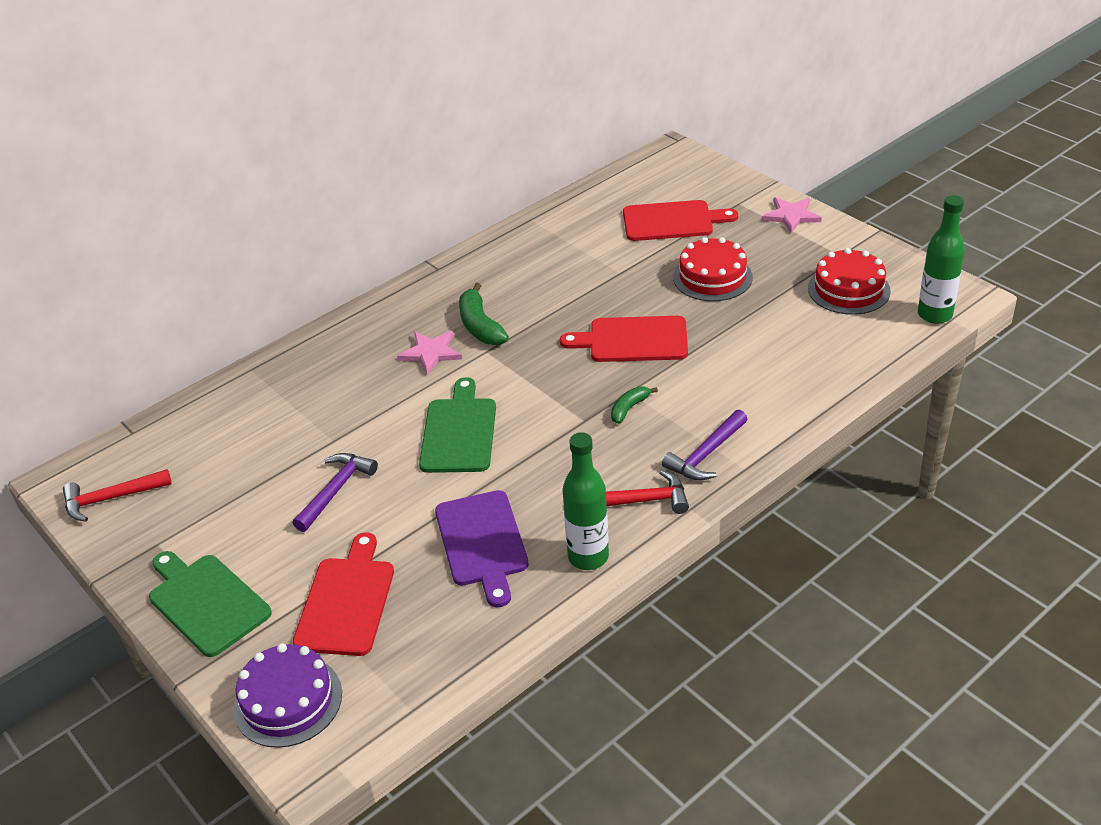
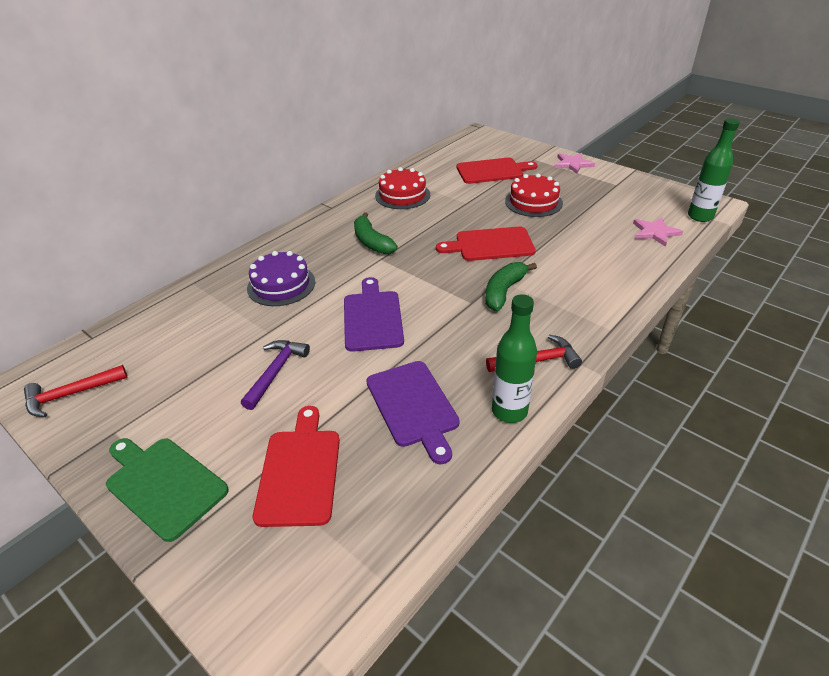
camera: 10 degrees left, 0 degrees up
purple cake [233,643,342,748] -> purple cake moved to [247,251,315,306]
pink star [397,331,462,375] -> pink star moved to [633,218,683,247]
green cutting board [419,377,496,473] -> purple cutting board [344,277,404,352]
green banana [611,387,658,424] -> green banana [485,262,537,311], size x1.69
purple hammer [662,410,748,481] -> none
red cake [808,248,891,315] -> red cake moved to [375,167,430,209]

